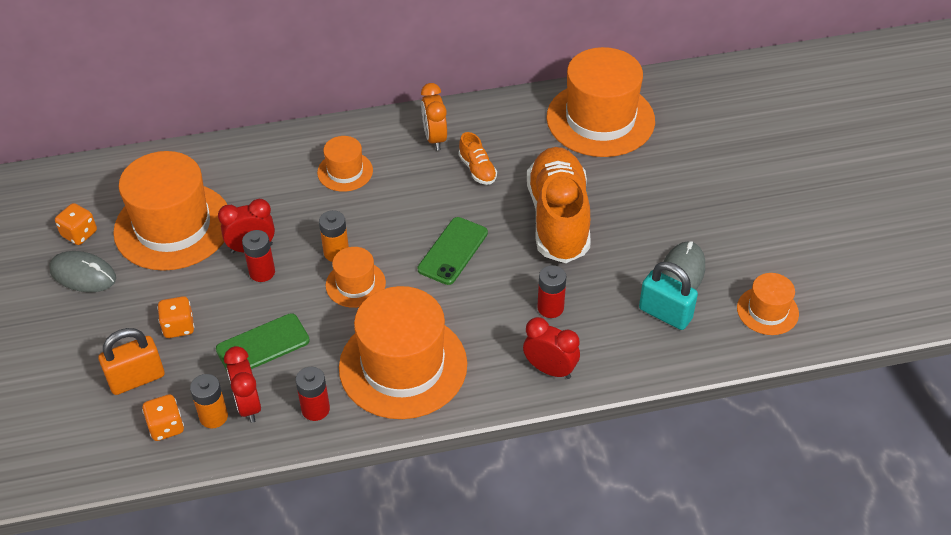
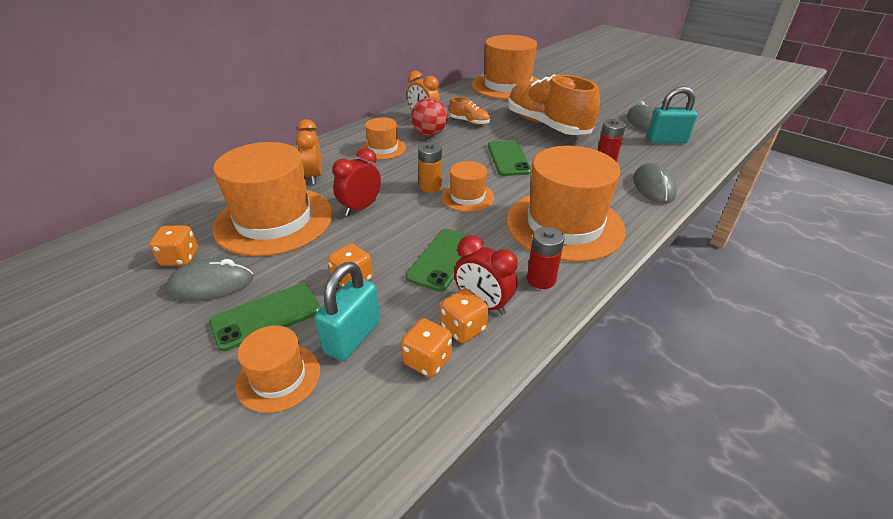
camera: 35 degrees left, 10 degrees down
orange padlock [99,328,165,395] -> turquoise padlock [315,262,380,361]
orange battery [190,374,228,428] -> orange dice [440,288,488,343]
red battery [242,230,275,282] -> none
red clock [523,317,580,379] -> grey mouse [633,163,677,204]
orange hat [737,273,799,335] -> orange hat moved to [236,325,320,413]
none -> green phone [209,283,321,351]
none -> orange clock [295,119,322,184]
none -> red ball [411,98,448,136]

